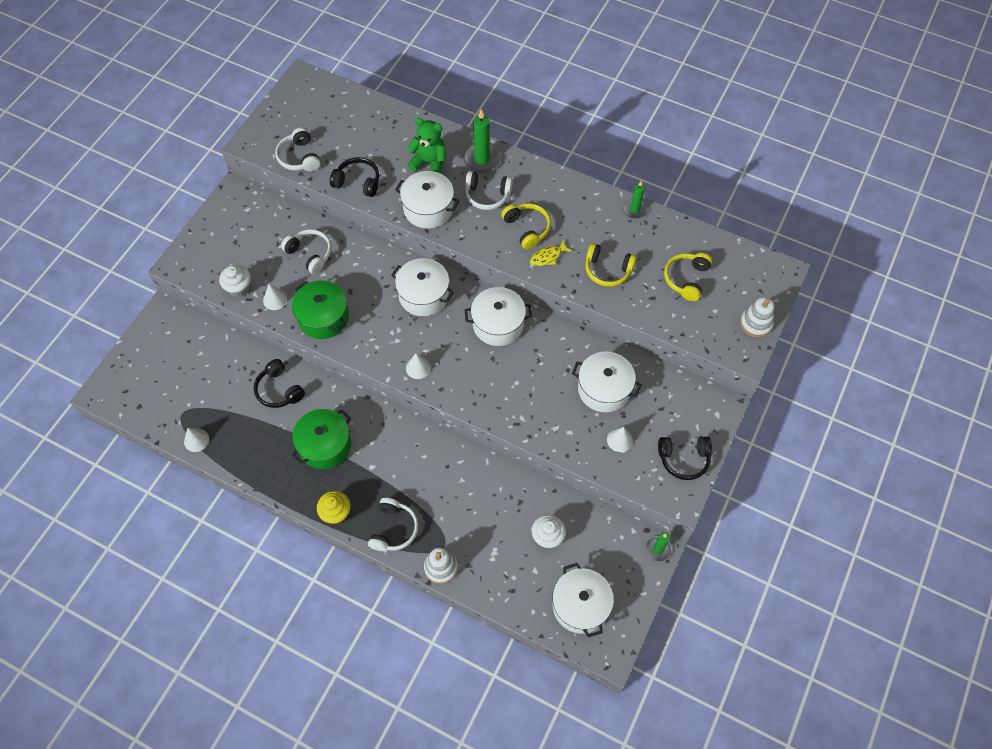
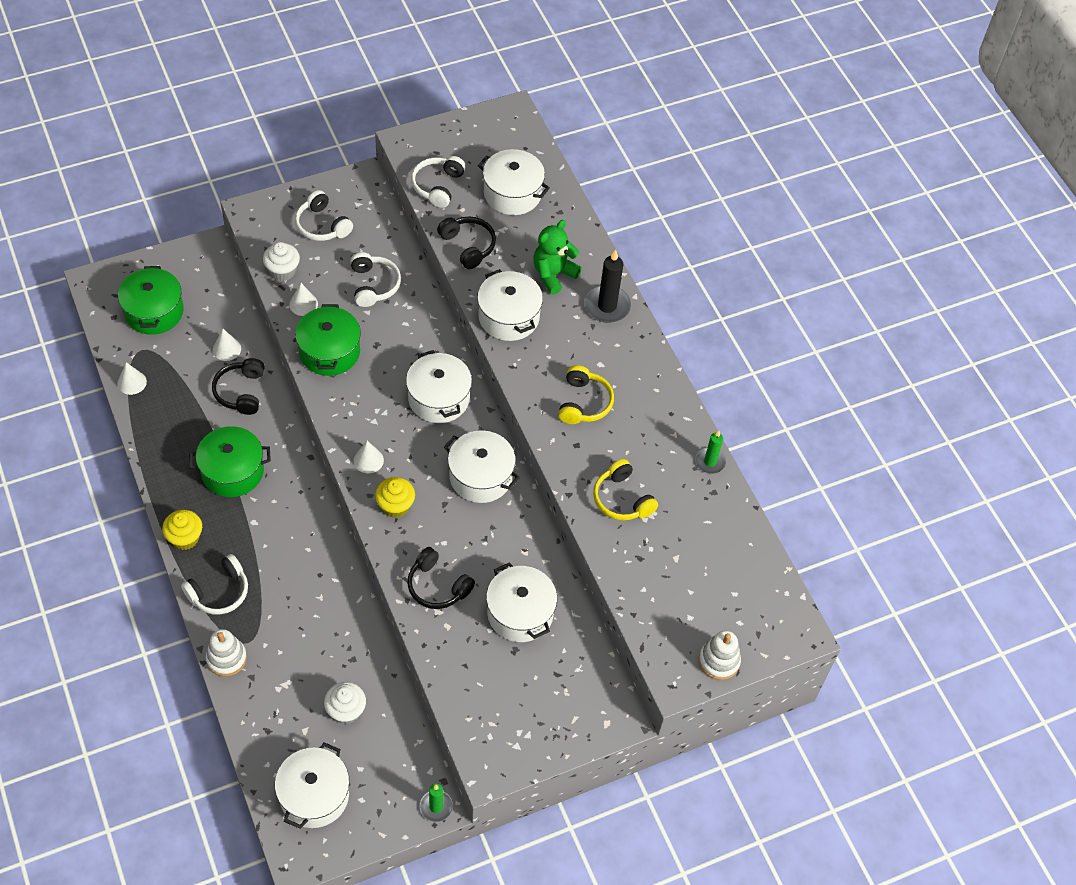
camera: 35 degrees right, 5 degrees down
green teddy bear [407,118,446,174] -> green teddy bear turned 105 degrees counterclockwise [533,220,582,294]
green candle [463,109,501,172] -> black candle [584,249,631,323]
white headphones [465,171,513,210] -> white headphones moved to [295,190,353,241]
yellow fish [530,240,572,266] -> none
white cone [607,427,633,452] -> white cone moved to [213,329,241,361]
black headphones [658,436,712,480] -> black headphones moved to [407,547,475,609]
yellow headphones [664,253,712,301] -> none
none -> green pot [118,266,184,335]
none -> yellow cupcake [375,477,415,518]
none -> white pot [478,149,550,215]

